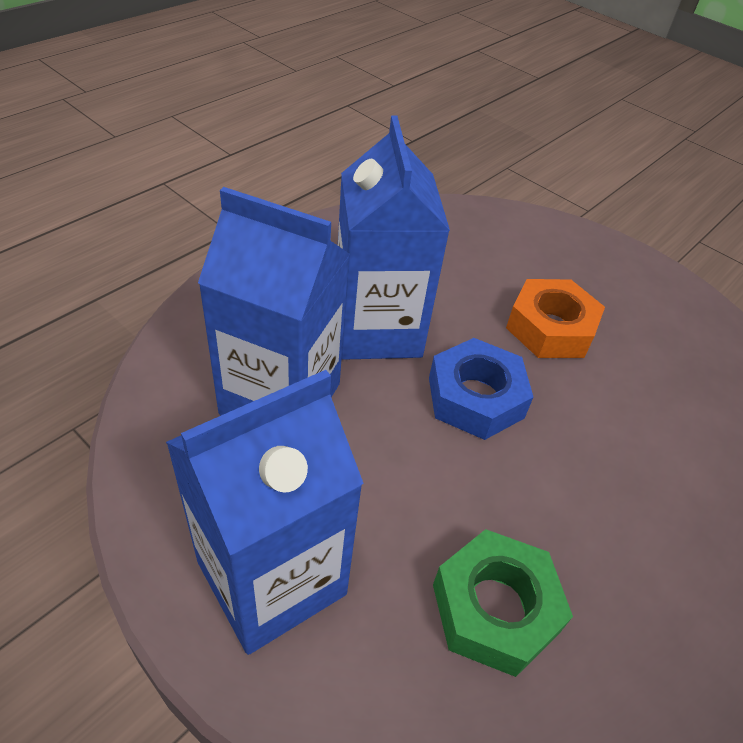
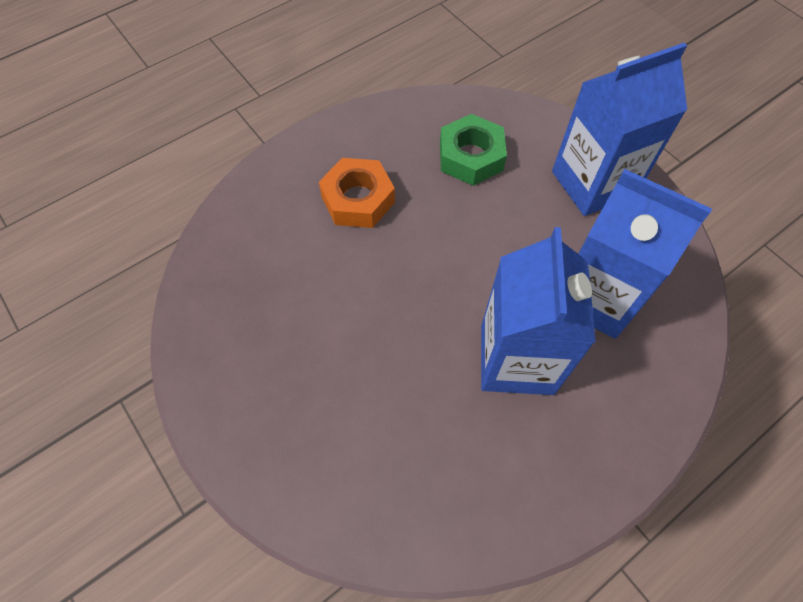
camera: 165 degrees left, 15 degrees up
blue nut [429,338,533,440] -> none
orange nut [506,279,605,358] -> orange nut moved to [319,158,395,228]

